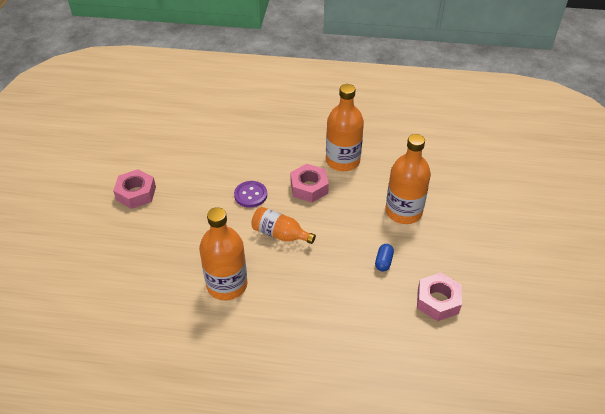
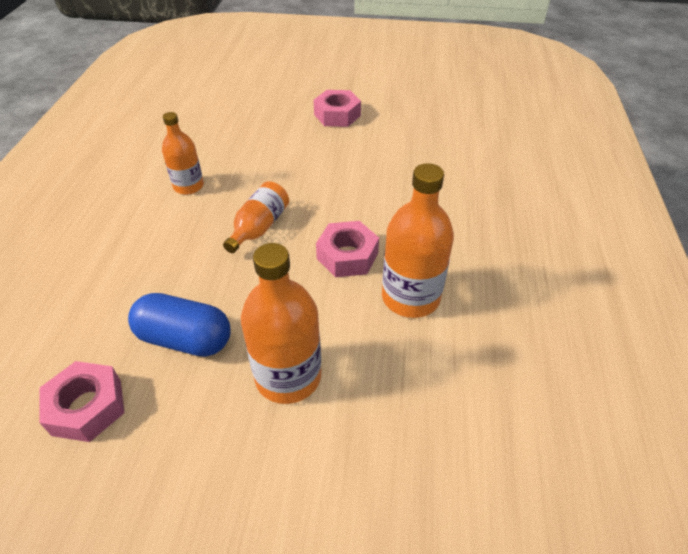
camera: 90 degrees right, 0 degrees up
orange bottle [199,207,248,300] -> orange bottle [162,112,204,195], size x0.63
purple button [234,181,267,208] -> none
blue capsule [375,244,394,272] -> blue capsule [128,293,230,357], size x2.04

